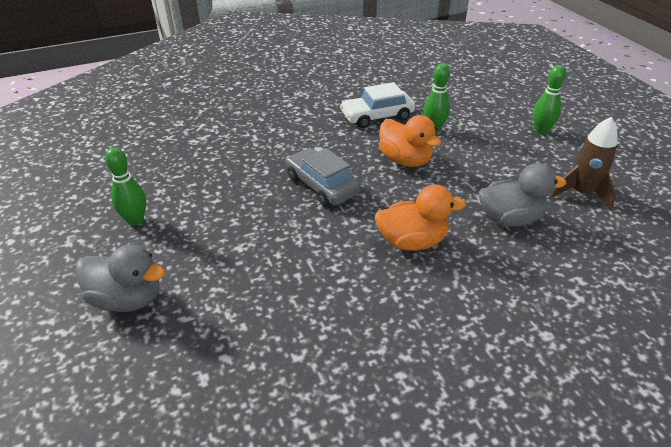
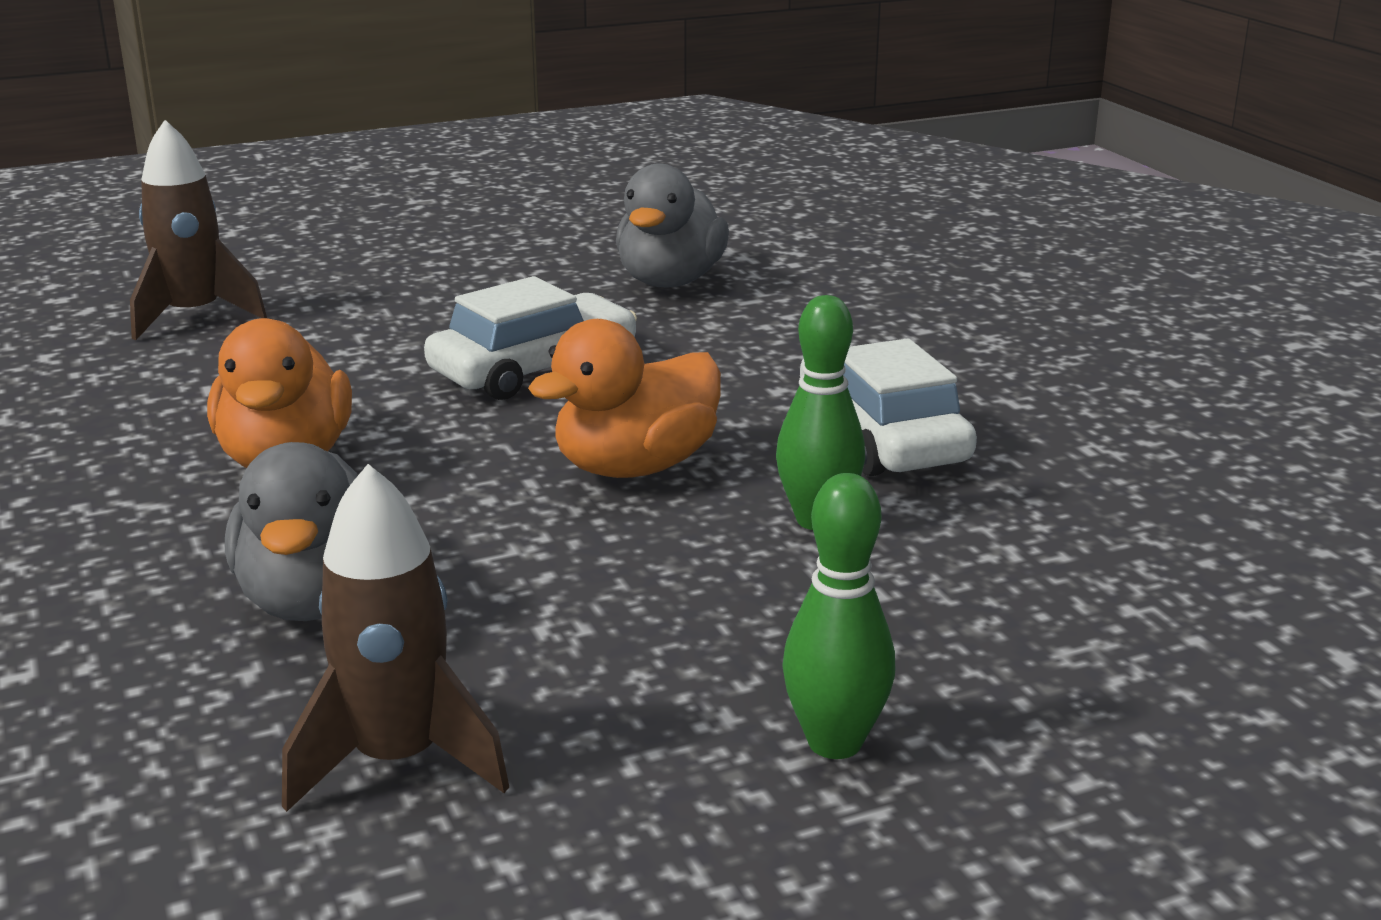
camera: 90 degrees right, 15 degrees down
grey duck [75,245,165,312] -> grey duck moved to [616,163,729,287]
green bowling pin [105,147,146,226] -> none
grey car [285,148,361,206] -> white car [424,276,637,400]
none -> brown rocket [130,120,267,340]

